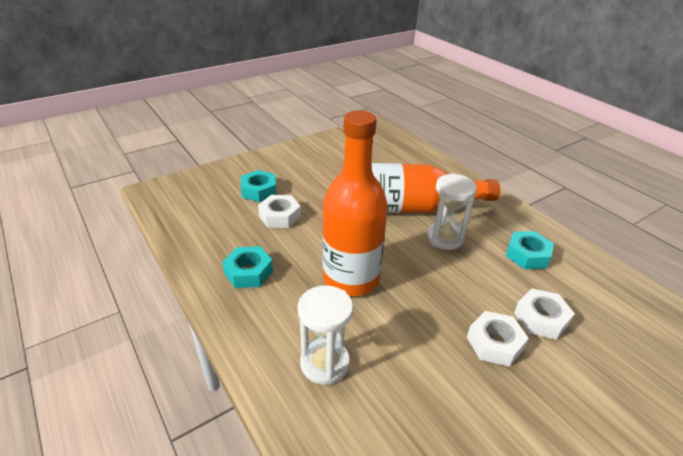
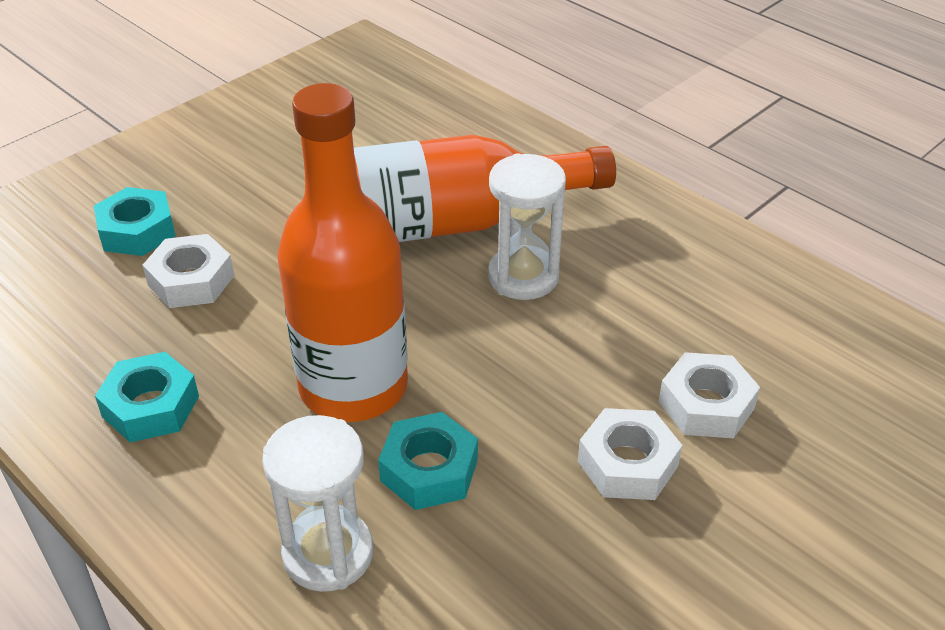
camera: 10 degrees left, 5 degrees up
turquoise nut [506,231,554,269] -> turquoise nut moved to [378,412,478,510]

